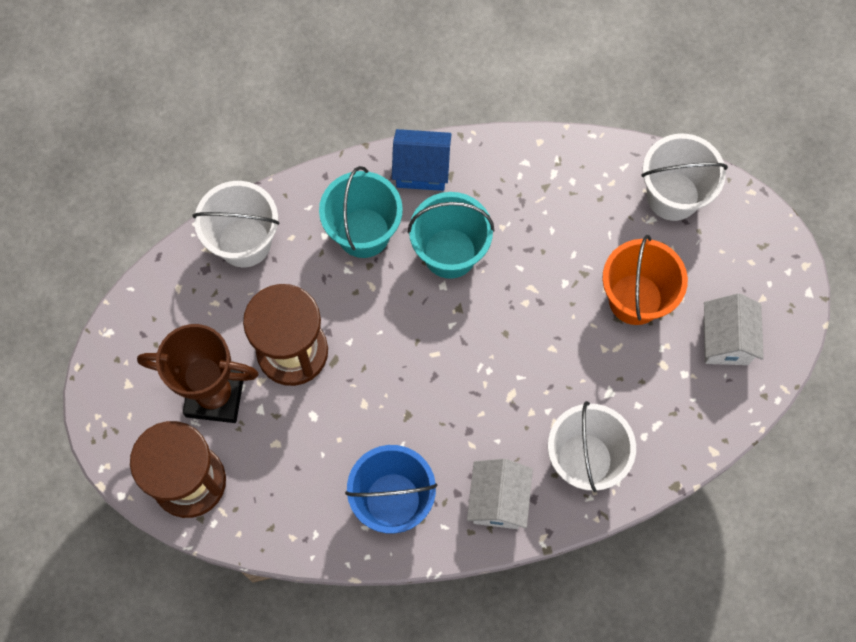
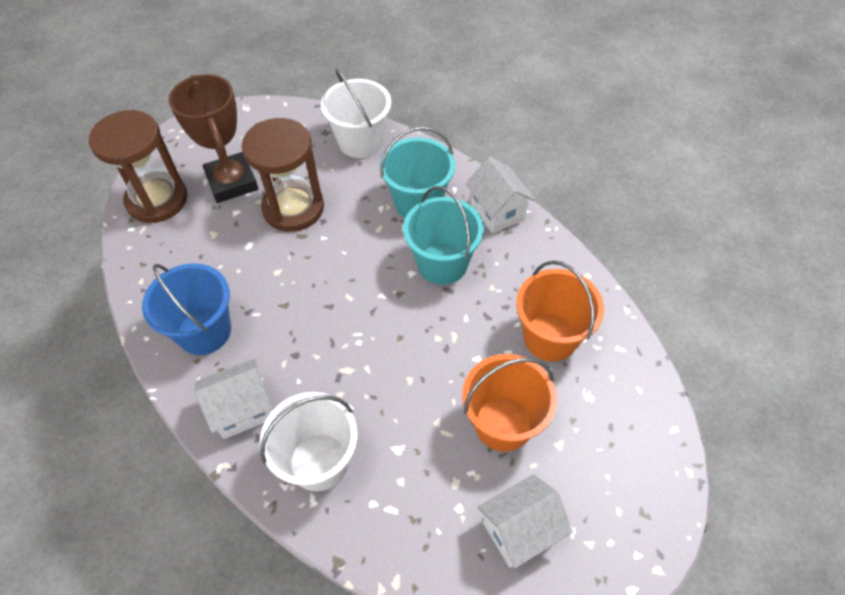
camera: 60 degrees right, 15 degrees down
blue house [392,129,451,191] -> white house [466,156,535,234]
white bucket [641,134,728,221] -> none
none -> orange bucket [516,260,604,362]

